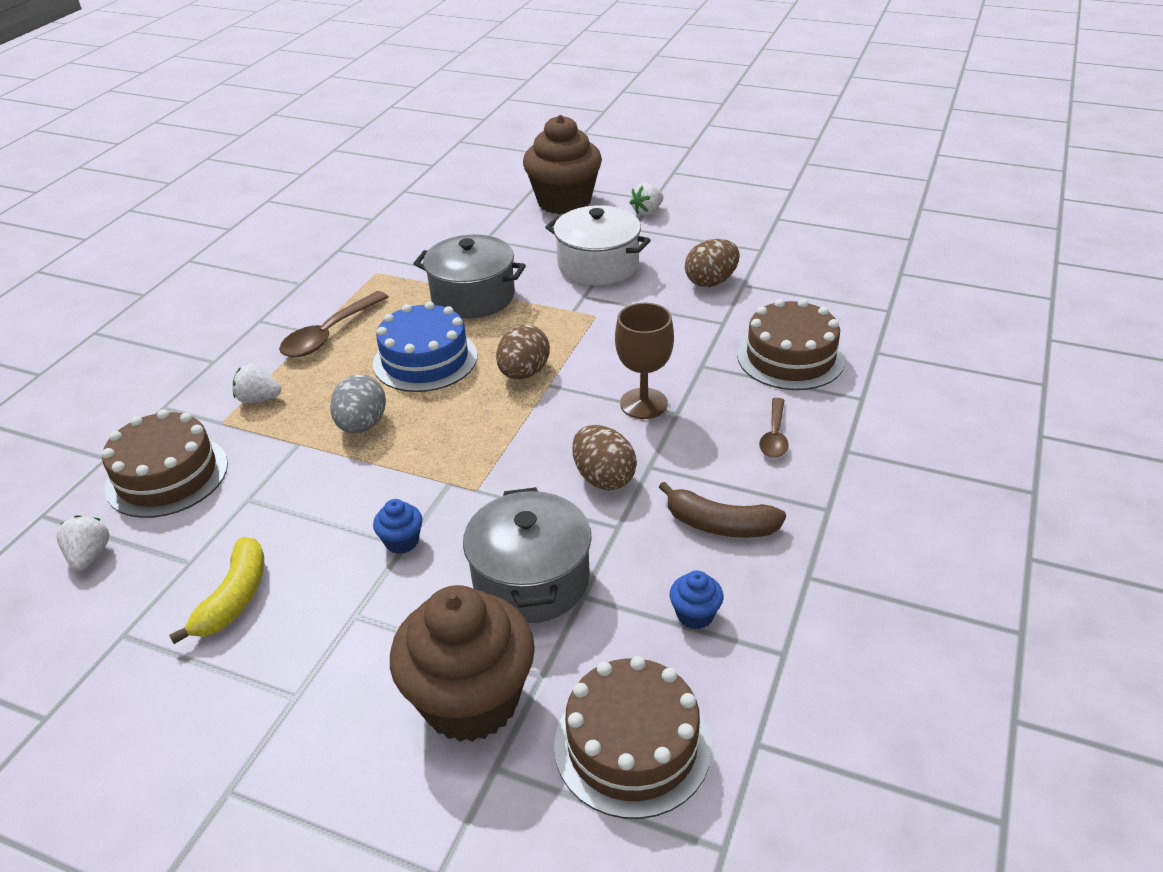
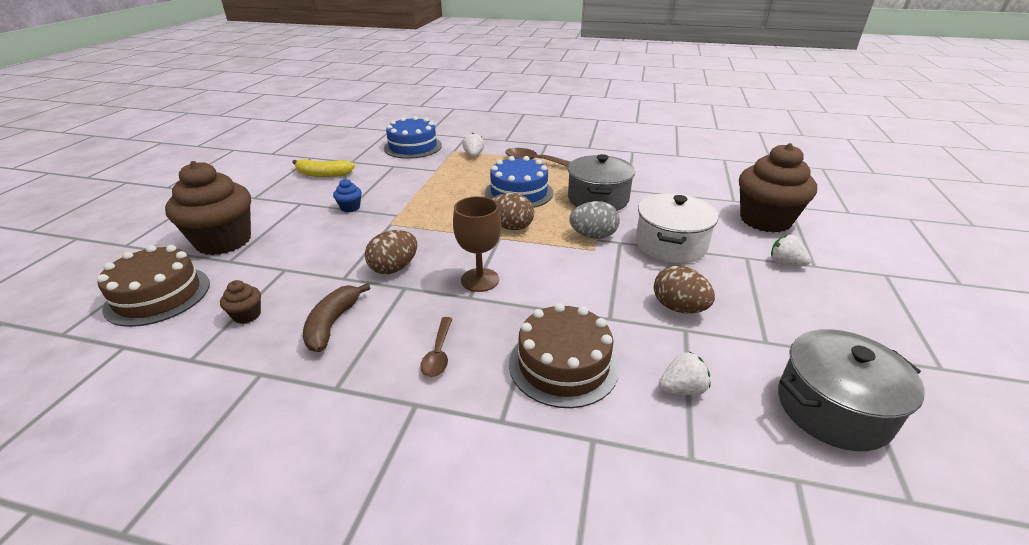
camera: 80 degrees right, 5 degrees down
white strawberry [56,515,110,571] -> white strawberry moved to [659,352,710,395]
brown cake [102,409,228,518] -> blue cake [384,116,442,159]
grey egg [330,374,386,434] -> grey egg moved to [569,201,620,239]
grey pot [463,487,592,623] -> grey pot moved to [778,329,925,451]
blue cupcake [670,570,723,629] -> brown cupcake [220,280,261,324]
brown spoon [759,398,789,458] -> brown spoon turned 90 degrees counterclockwise [420,317,452,377]

